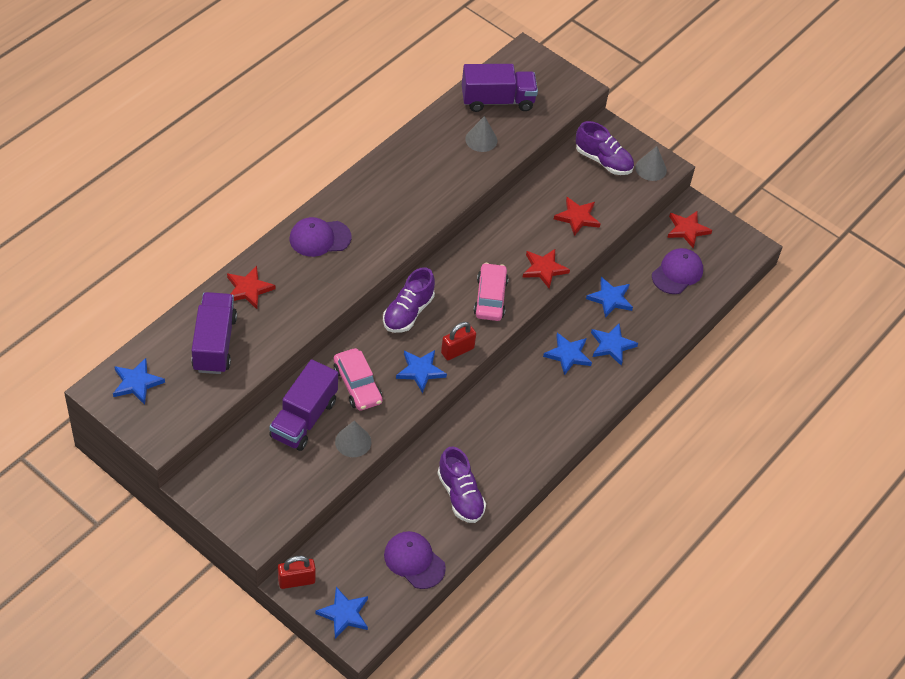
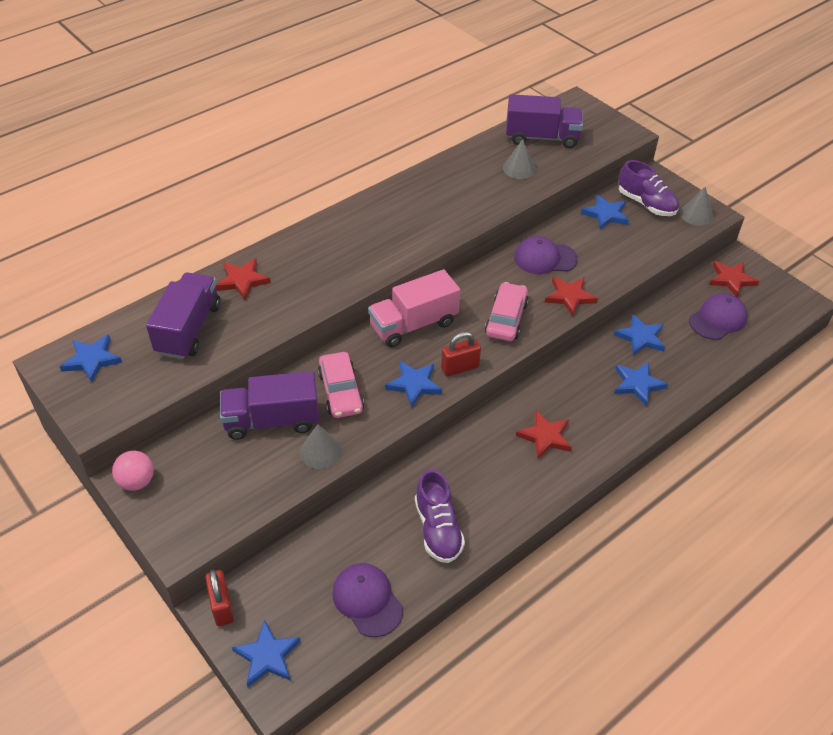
camera: 15 degrees right, 5 degrees down
purple truck [269,359,338,451] -> purple truck turned 45 degrees clockwise [220,371,319,440]
red padlock [278,556,316,589] -> red padlock turned 75 degrees clockwise [205,570,234,626]
purple cap [290,217,351,257] -> purple cap moved to [514,236,578,274]
purple shoe [383,267,435,333] -> pink truck [368,269,460,347]
blue star [543,333,592,375] -> blue star moved to [581,195,629,230]
red star [554,197,601,236] -> red star moved to [516,410,572,459]
none -> pink ball [112,451,154,491]

